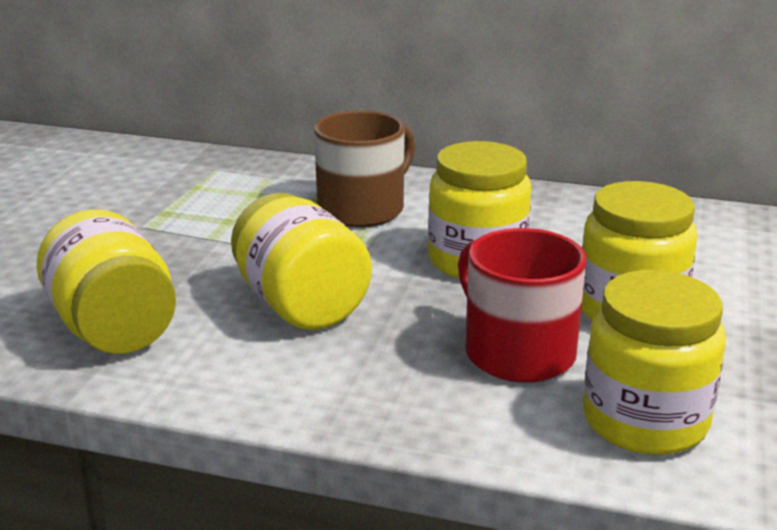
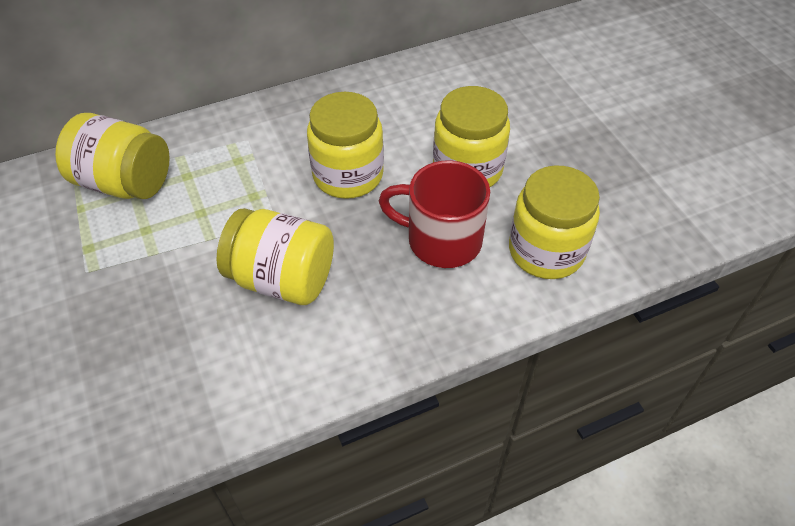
camera: 40 degrees left, 25 degrees up
yellow jar [37,209,176,354] -> yellow jar moved to [55,113,170,199]
brown mug [314,110,415,227] -> none

